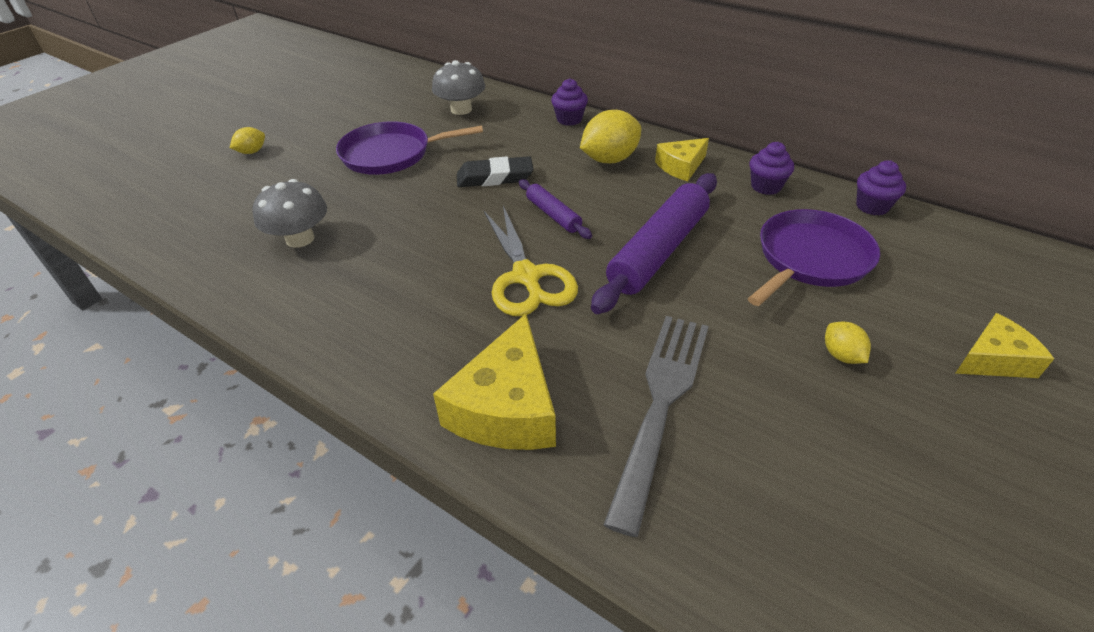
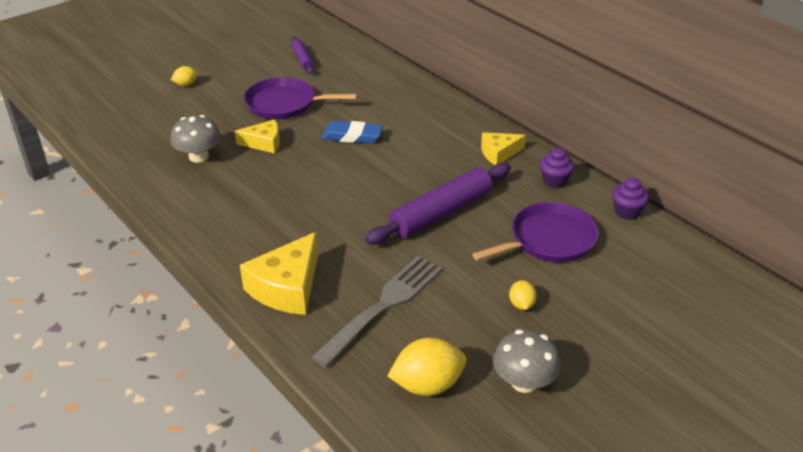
camera: 15 degrees right, 5 degrees down
grey mushroom [432,60,485,115] -> grey mushroom moved to [493,330,561,393]
black eraser [457,156,534,187] -> blue eraser [322,121,383,144]
yellow scissors [484,206,578,316] -> none
purple rolling pin [519,179,592,239] -> purple rolling pin moved to [292,37,314,74]
purple cupcake [551,78,588,126] -> none
yellow lemon [580,110,641,163] -> yellow lemon moved to [387,338,467,396]
yellow cheese [955,313,1054,378] -> yellow cheese moved to [235,120,280,153]

